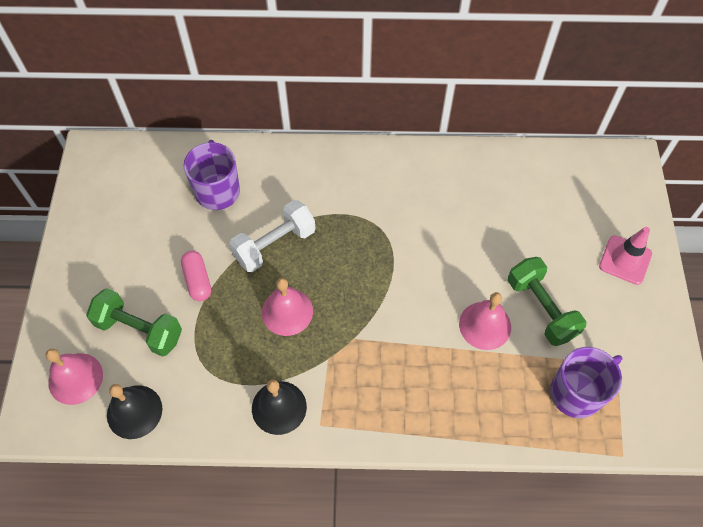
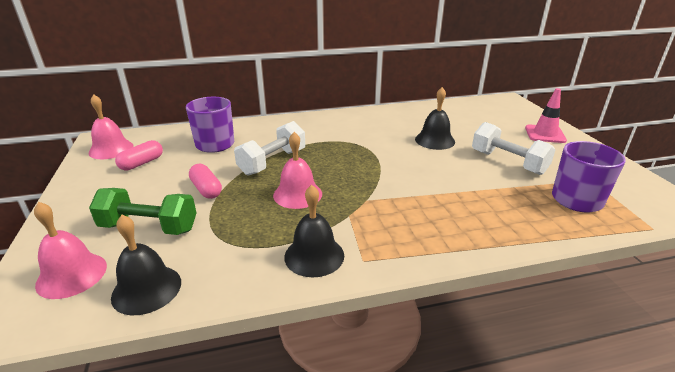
camera: 15 degrees left, 30 degrees down
pink bell [459,292,511,350] -> pink bell moved to [89,94,133,159]
green dumbbell [508,257,587,346] -> white dumbbell [472,122,555,175]
none -> pink capsule [115,140,163,171]
none -> black bell [415,87,455,150]

